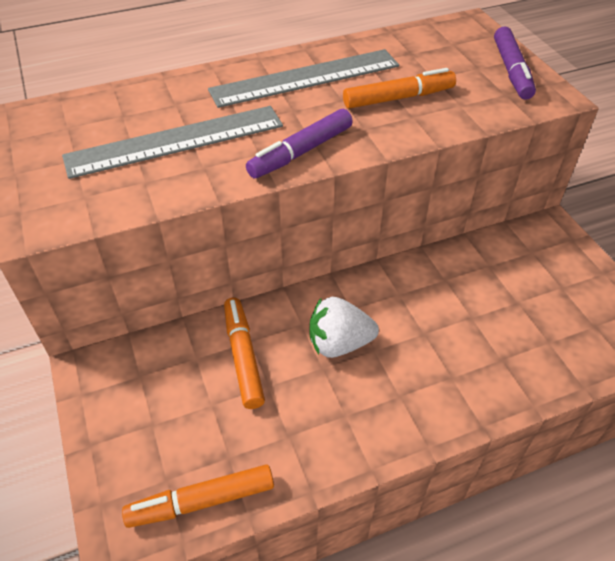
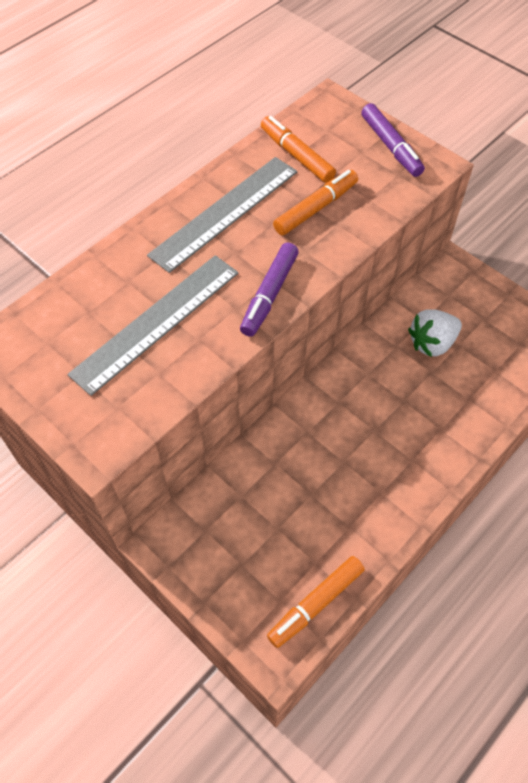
camera: 25 degrees left, 10 degrees up
orange marker [224,297,265,409] -> orange marker moved to [261,116,336,183]
white strawberry [309,297,379,358] -> white strawberry moved to [408,309,462,357]

